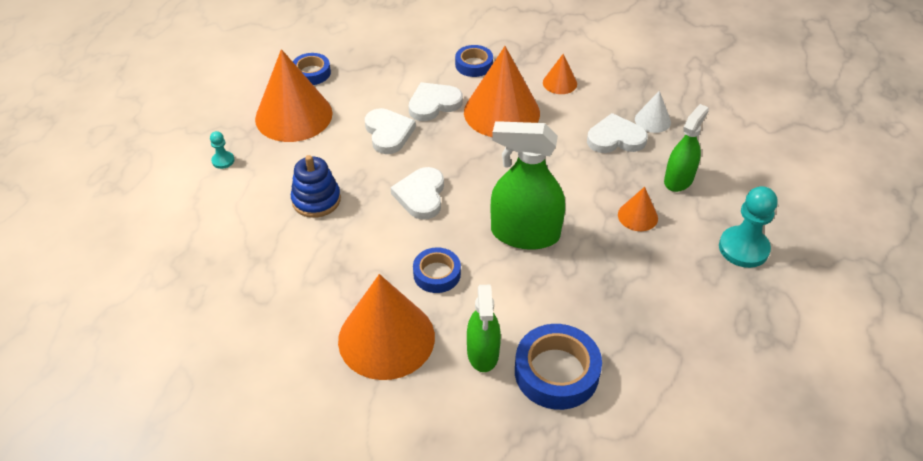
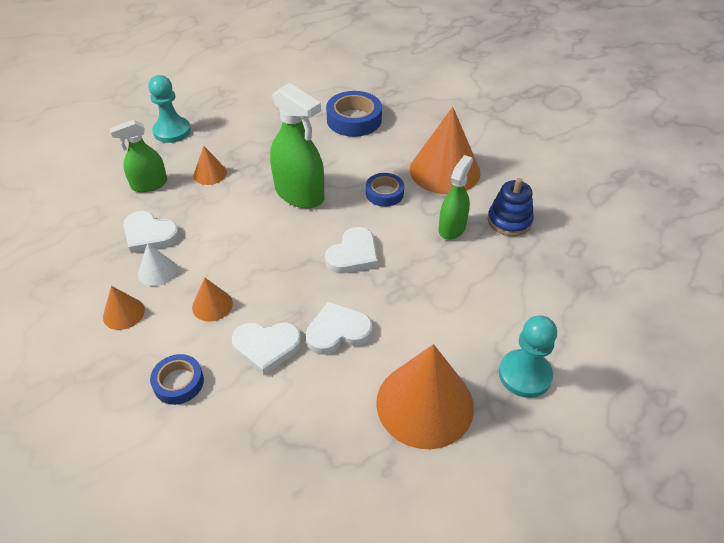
camera: 150 degrees left, 0 degrees up
turquoise pawn [210,131,234,169] -> turquoise pawn [499,315,557,398], size x2.02
blue stacking toy [291,155,341,218] -> blue stacking toy moved to [488,178,534,236]
blue tape [292,53,331,85] -> none
white heart [365,108,416,154] -> white heart turned 60 degrees clockwise [306,301,373,355]
orange cone [464,46,540,137] -> orange cone [192,278,233,322], size x0.47
green spray bottle [467,285,501,372] -> green spray bottle moved to [439,155,473,240]
white cone [635,91,671,133] -> white cone moved to [138,243,177,286]

